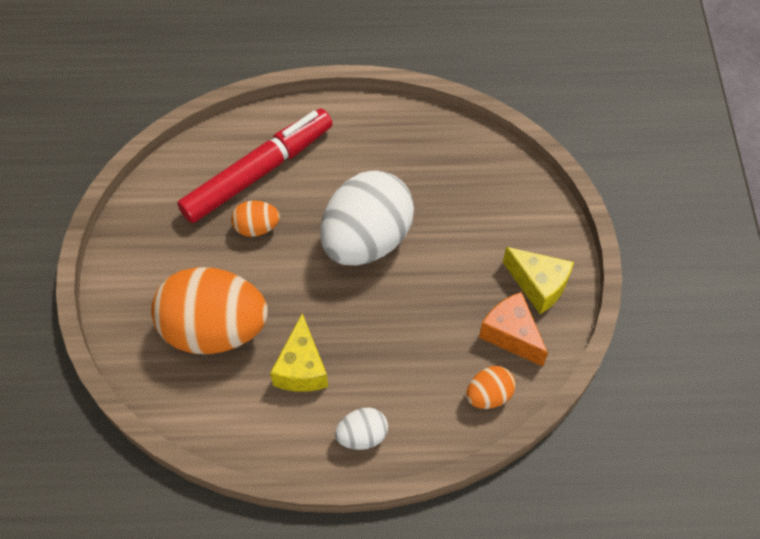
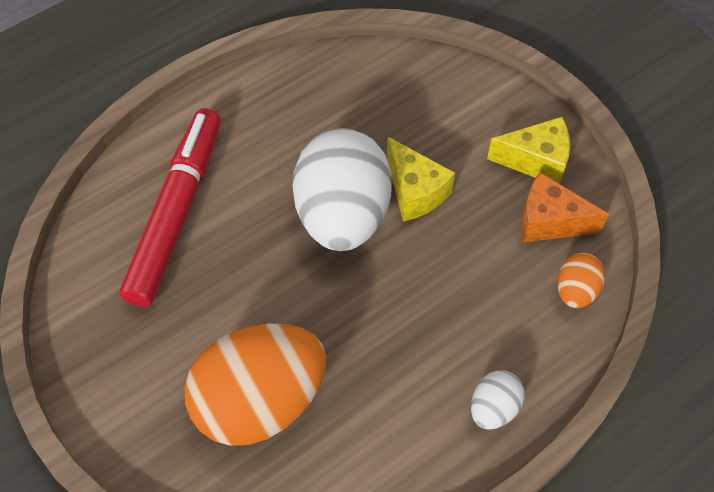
camera: 35 degrees left, 0 degrees up
orange egg [231,200,280,237] -> none
yellow cheese [270,313,328,392] -> yellow cheese moved to [387,137,455,221]

